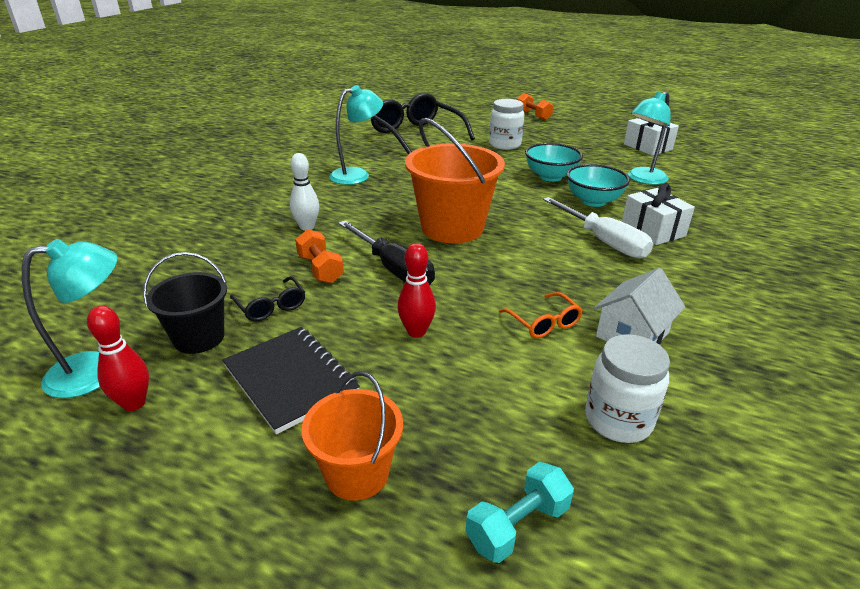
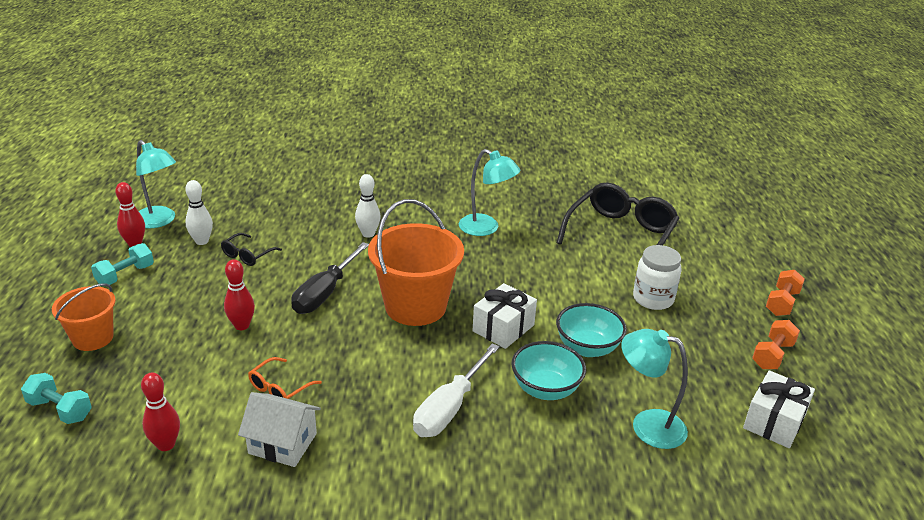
camera: 65 degrees right, 0 degrees up
black bucket [143,252,227,354] -> white bowling pin [185,180,213,245]
black notebook [222,327,360,434] -> none
orange dumbbell [295,229,344,283] -> orange dumbbell moved to [752,320,800,369]
white jar [585,334,670,443] -> red bowling pin [141,373,180,451]
white gift [622,183,695,245] -> white gift moved to [472,283,537,349]
none -> turquoise dumbbell [91,243,154,285]

